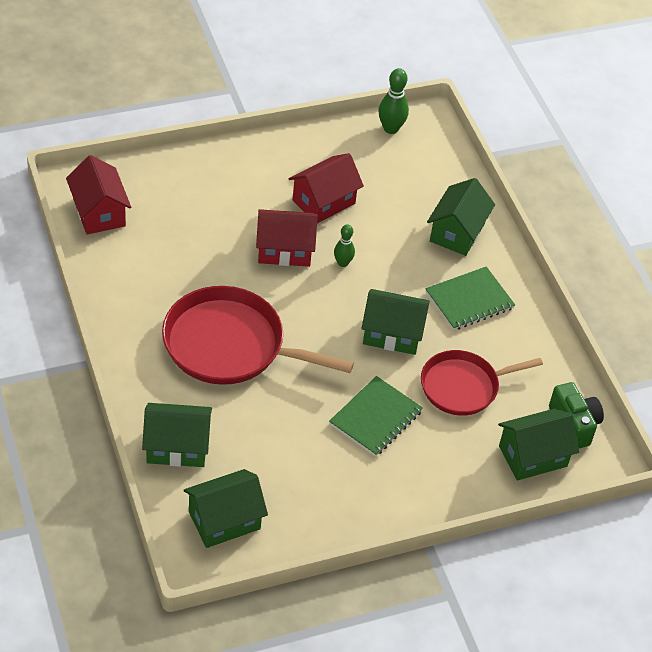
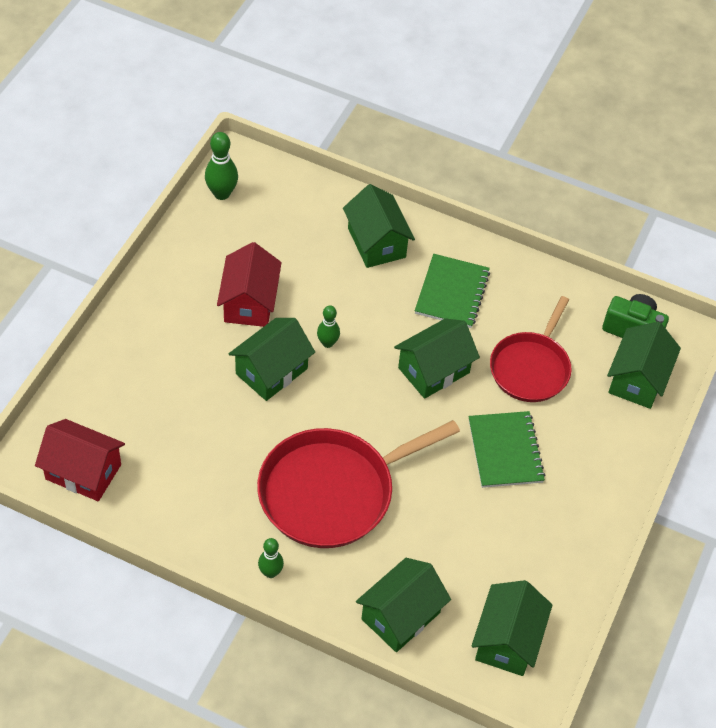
camera: 45 degrees left, 5 degrees up
red house [256,209,318,267] -> green house [229,318,315,401]
none -> green bowling pin [258,538,284,578]

